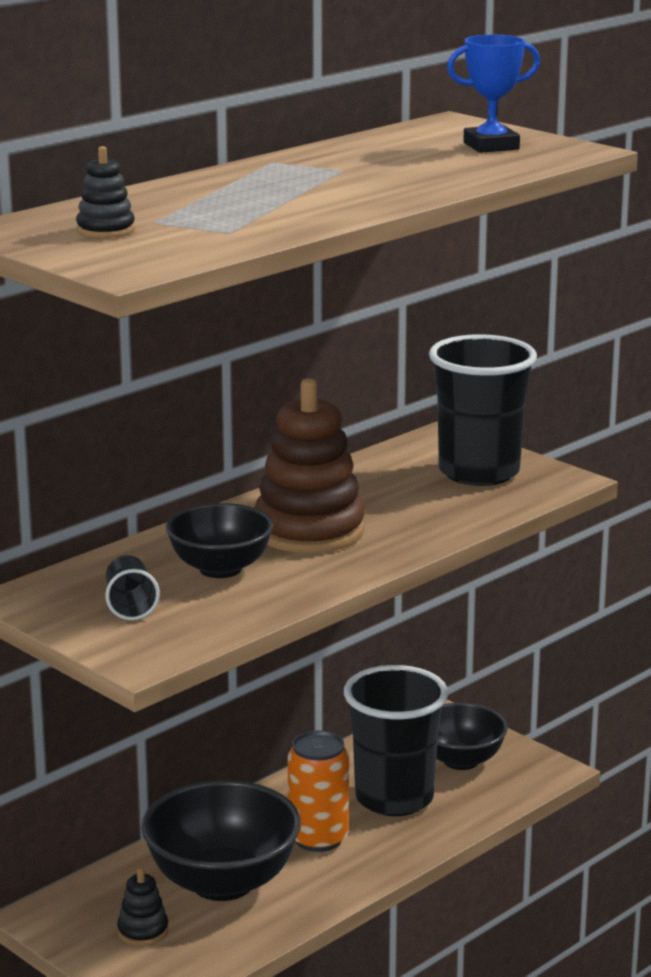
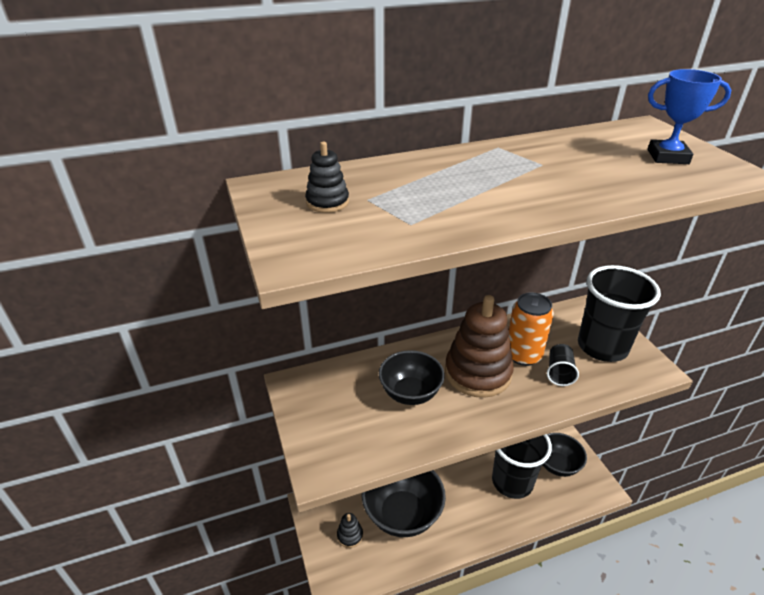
camera: 25 degrees right, 15 degrees up
black cup [105,555,160,620] -> black cup moved to [547,344,579,386]
orange can [288,731,349,852] -> orange can moved to [509,293,554,366]

